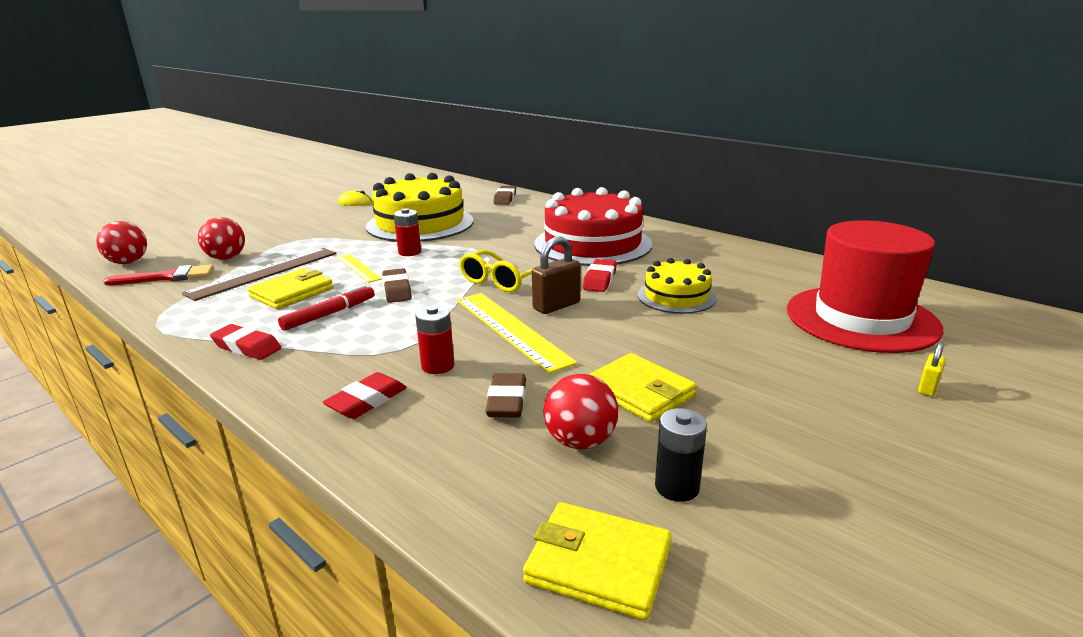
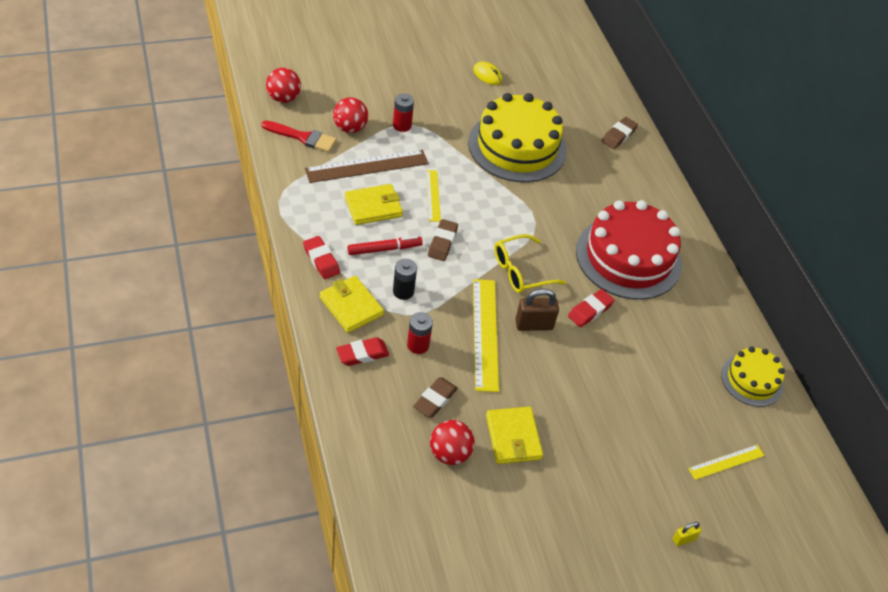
camera: 25 degrees right, 25 degrees up
red battery [394,208,421,256] -> red battery moved to [393,93,414,132]
yellow wallet [523,502,672,621] -> yellow wallet moved to [320,276,384,333]
yellow cake [638,258,717,314] -> yellow cake moved to [721,346,785,407]
black battery [655,408,707,502] -> black battery moved to [393,259,417,300]
red hat [787,220,943,353] -> yellow ruler [688,445,765,480]

